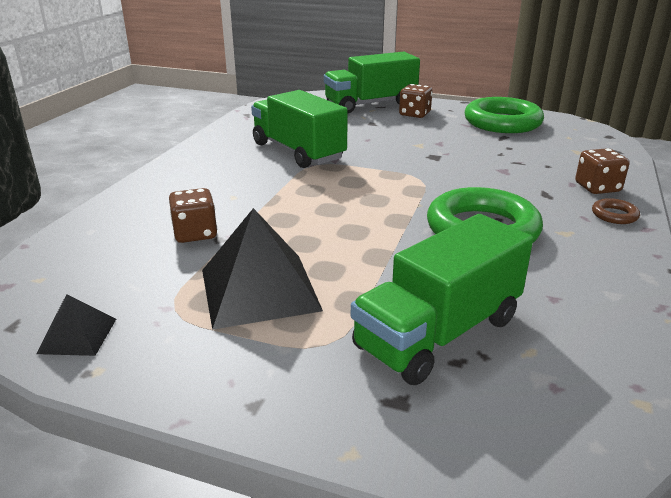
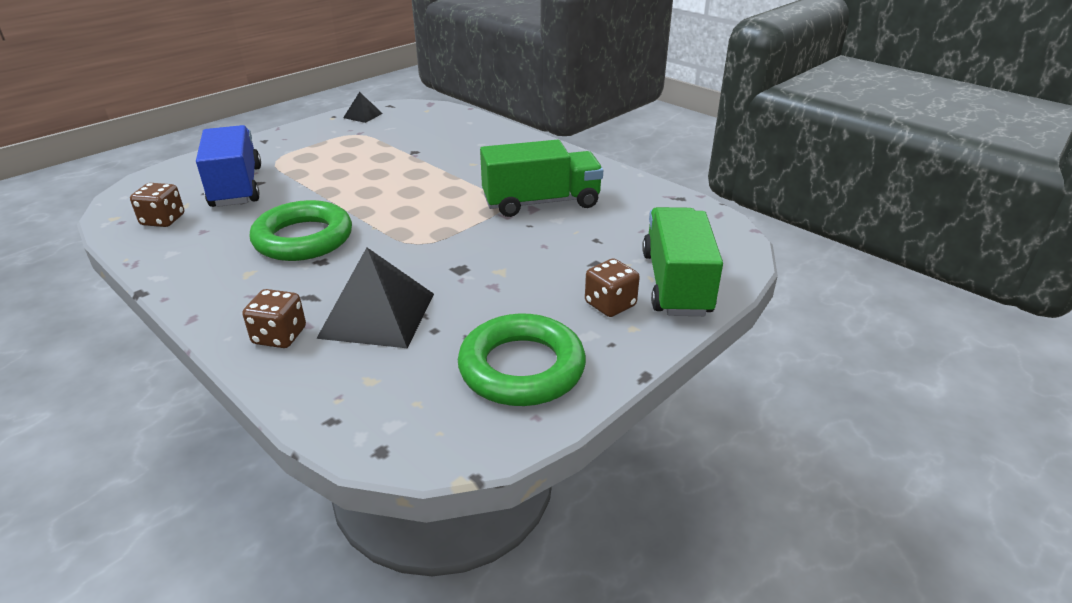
camera: 115 degrees right, 5 degrees up
brown dice [169,188,217,243] -> brown dice moved to [130,183,184,227]
black pyramid [202,208,323,330] -> black pyramid moved to [316,248,434,348]
green truck [351,214,533,385] -> blue truck [196,125,261,207]
brown ring [592,198,640,224] -> none

